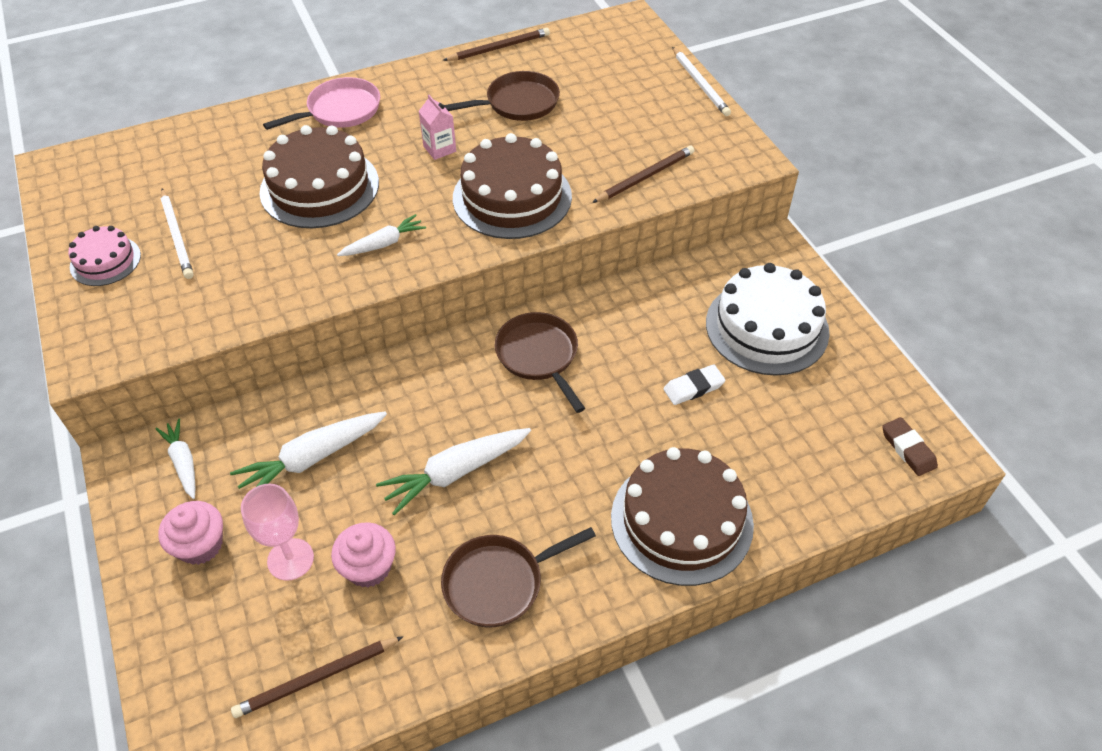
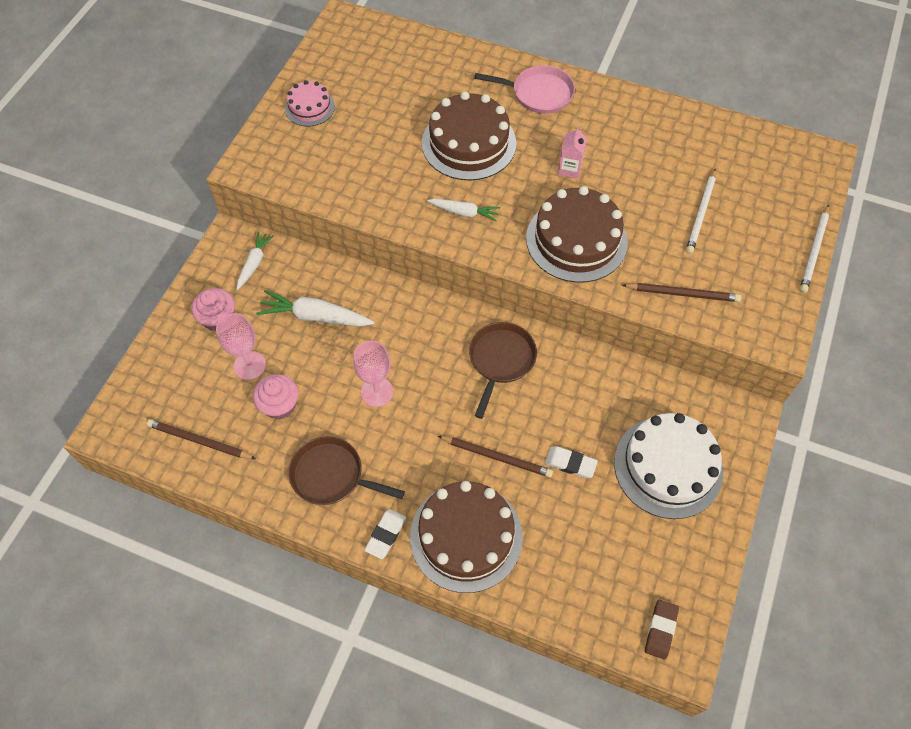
camera: 45 degrees right, 10 degrees up
white pencil [160,189,194,279] -> white pencil moved to [686,169,716,254]
white carrot [376,428,531,515] -> pink goblet [353,341,393,407]
brown pencil [443,28,550,61] -> brown pencil moved to [438,436,553,477]
brown pan [444,71,560,121] -> none
none -> white eraser [364,509,406,559]

